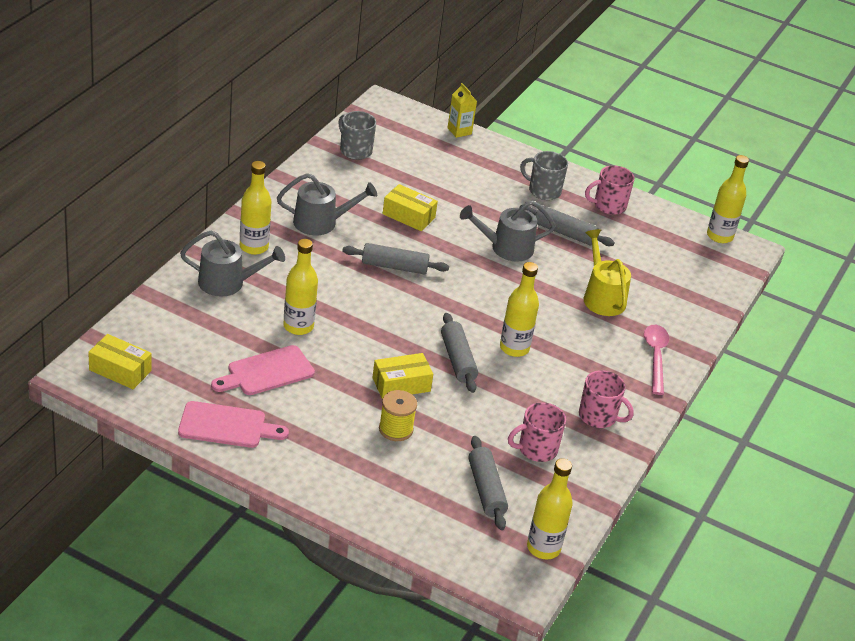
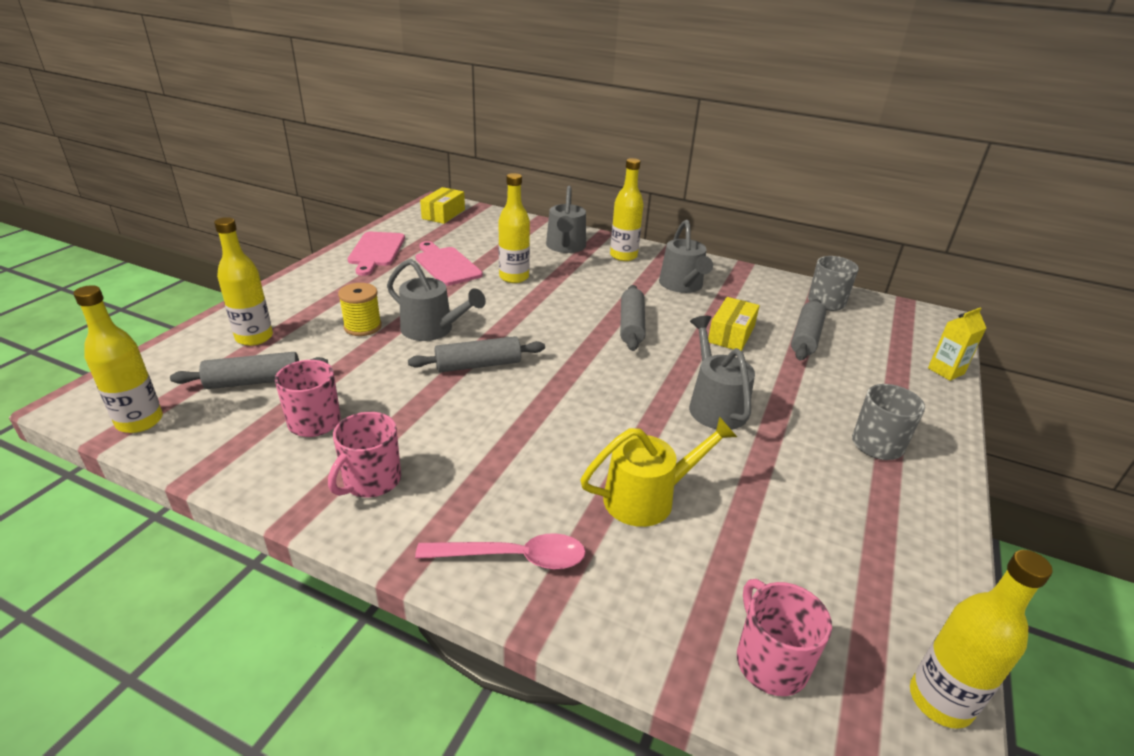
camera: 90 degrees right, 5 degrees down
yellow box [372,353,433,399] -> grey watering can [387,259,486,341]
yellow bottle [500,262,539,357] -> yellow bottle moved to [214,217,273,346]
grey rolling pin [519,205,615,246] -> grey rolling pin moved to [791,299,826,360]
pink mug [585,165,634,215] -> pink mug moved to [737,579,832,696]

